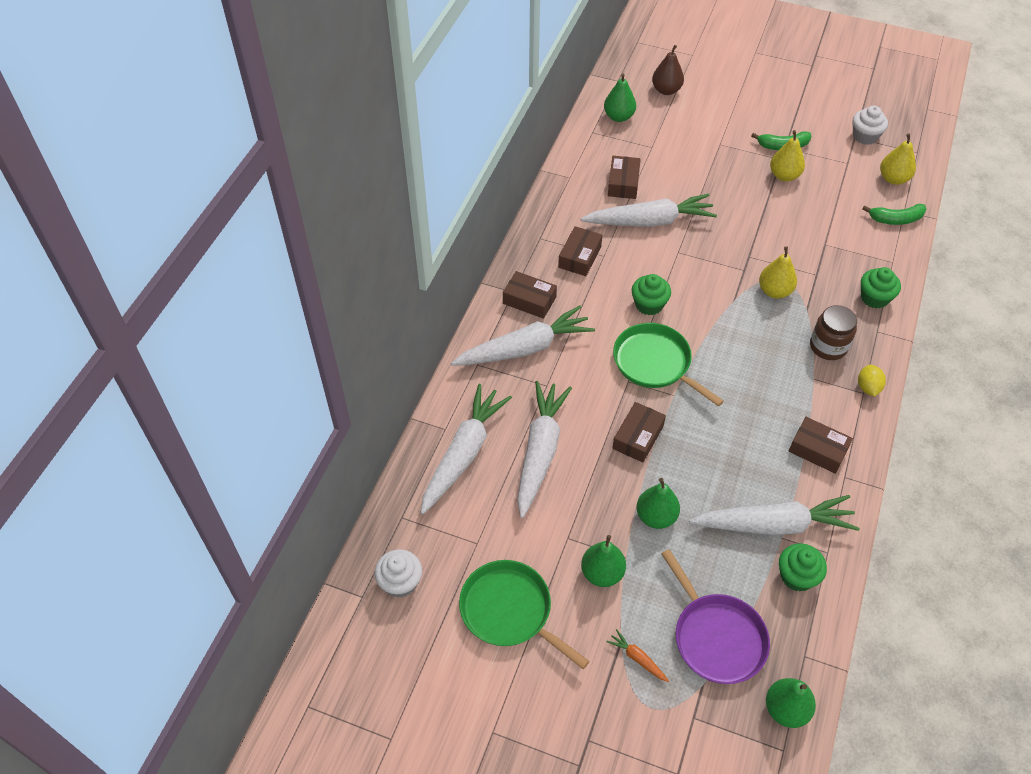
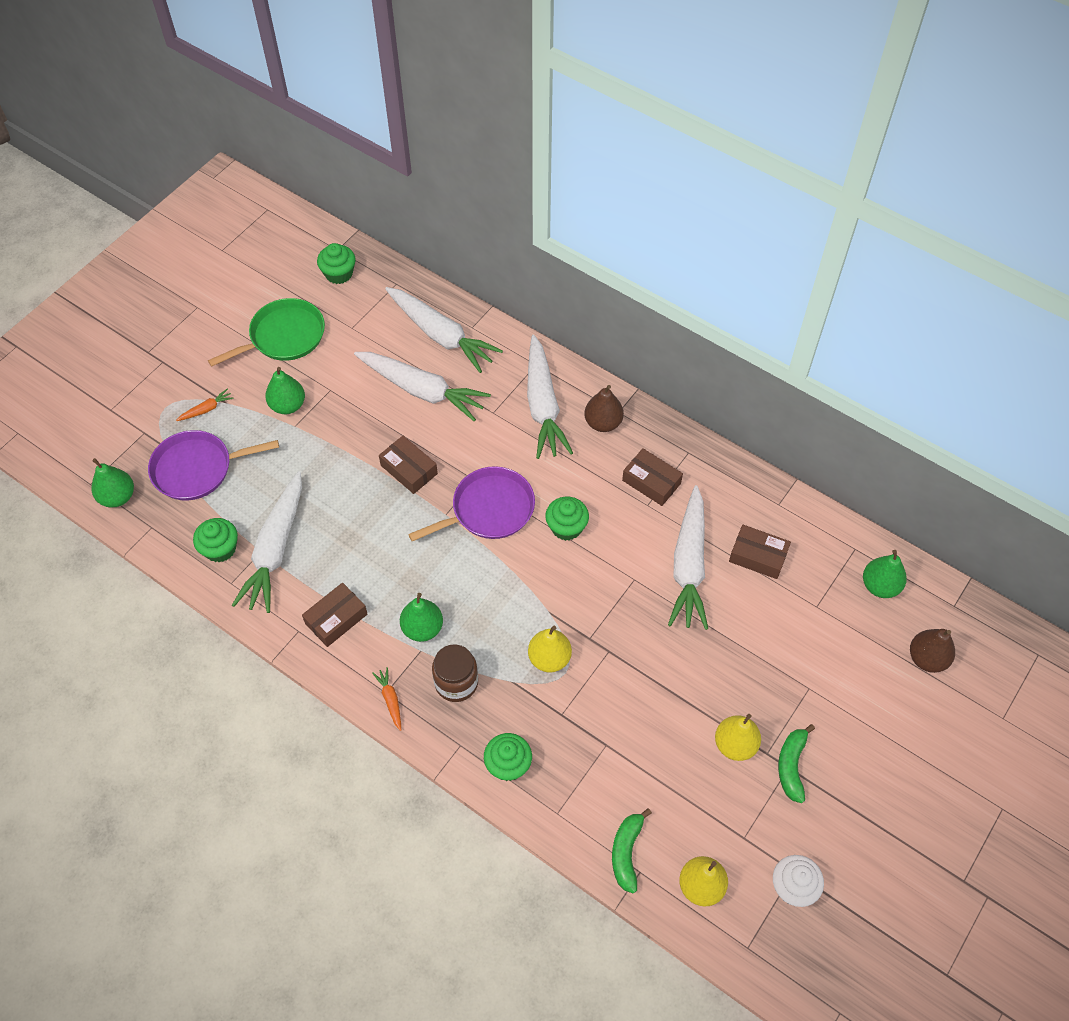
camera: 105 degrees right, 5 degrees up
white cupcake [375,549,422,598] -> green cupcake [317,243,355,284]
brown box [503,271,557,319] -> brown pear [584,385,624,432]
green pan [613,323,724,407] -> purple pan [408,466,535,541]
green pear [636,478,680,529] -> green pear moved to [400,593,443,642]
yellow lemon [858,365,886,397] -> orange carrot [372,667,401,731]

